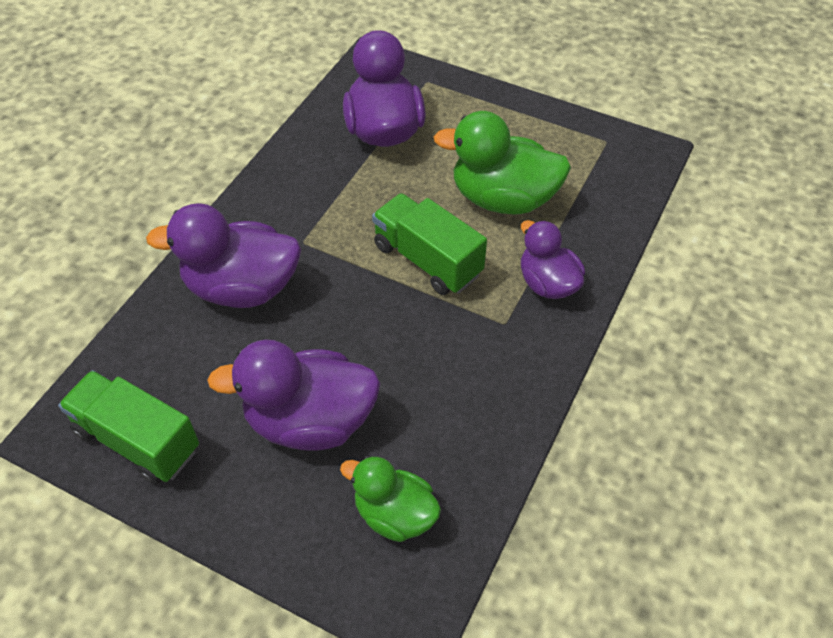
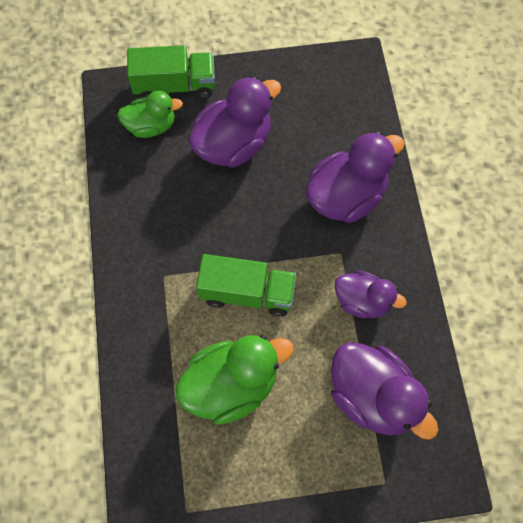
camera: 145 degrees right, 15 degrees up
green truck [58,370,199,484] -> green truck moved to [127,45,215,98]
purple duck [521,220,585,299] -> purple duck moved to [335,270,407,318]

